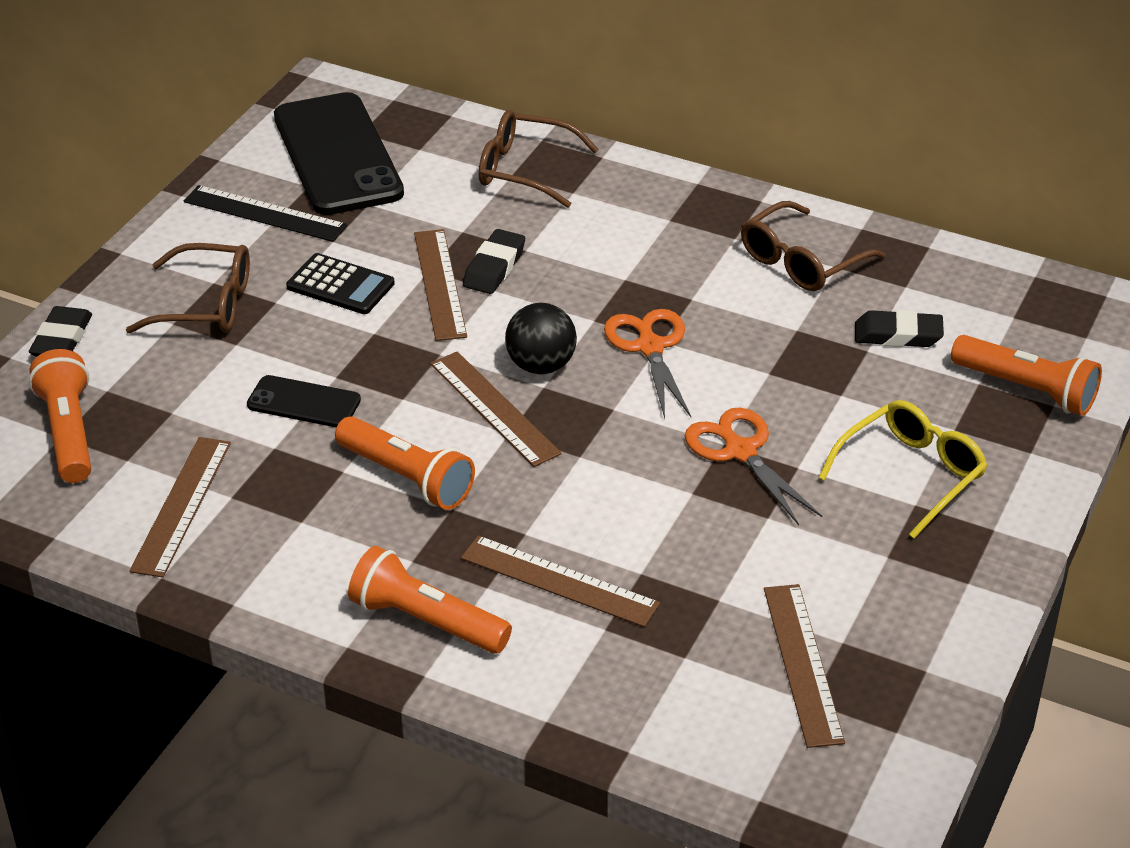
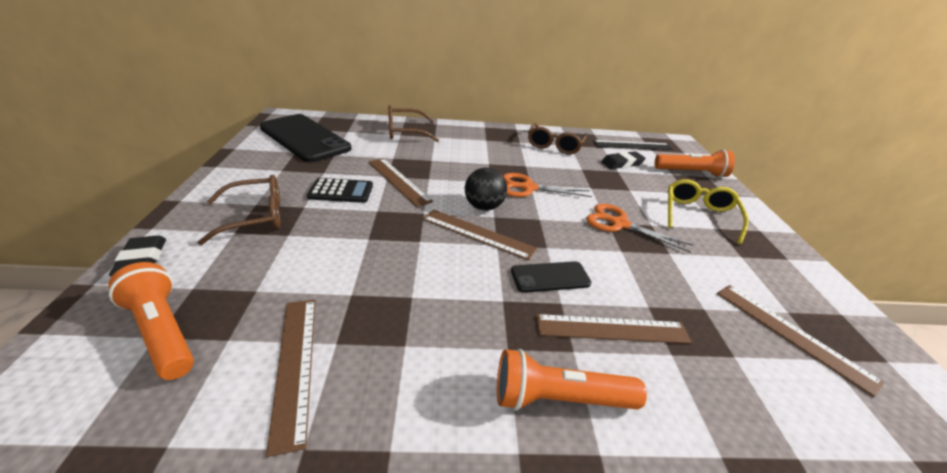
camera: 30 degrees left, 5 degrees down
black ruler [184,185,347,242] -> black ruler moved to [593,140,673,150]
black phone [247,375,361,428] -> black phone moved to [511,261,591,293]
orange flashlight [335,416,475,510] -> none
black eraser [463,229,525,294] -> none
orange scissors [604,309,691,418] -> orange scissors turned 45 degrees counterclockwise [503,173,592,197]

